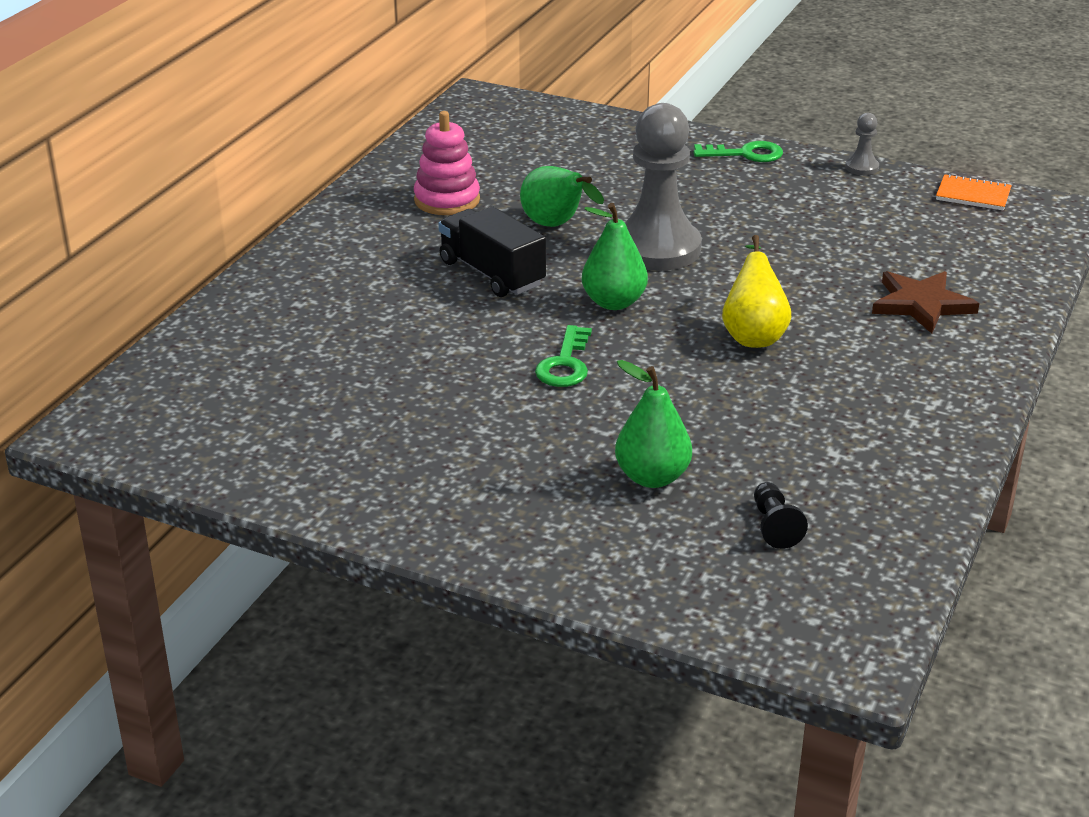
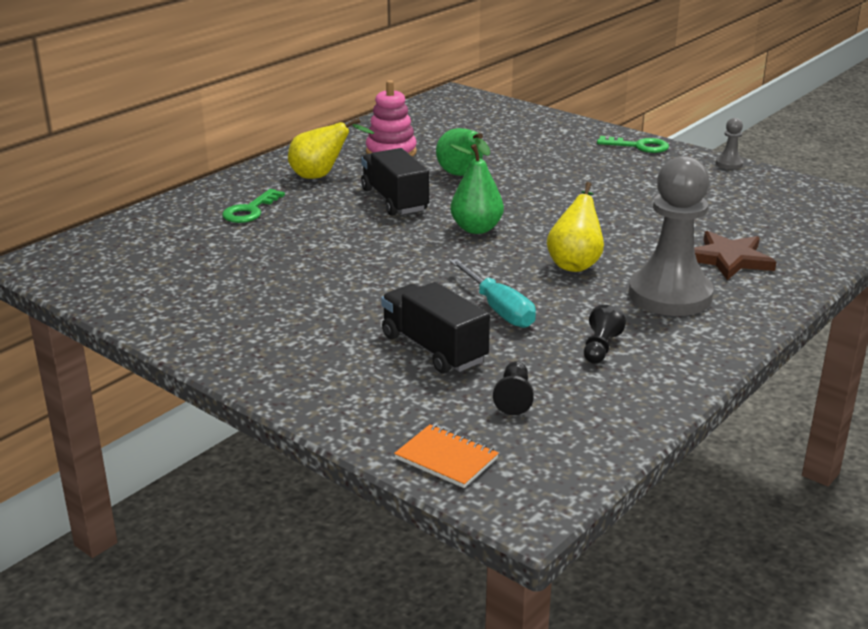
camera: 15 degrees right, 5 degrees down
green key [535,325,592,387] -> green key moved to [222,189,285,223]
green pear [615,360,692,488] -> black truck [381,282,490,374]
grey pawn [625,103,702,271] -> grey pawn moved to [628,156,714,316]
orange notebook [936,174,1012,211] -> orange notebook moved to [394,424,499,488]
none -> yellow pear [288,118,374,179]
none -> turquoise screwdriver [450,259,536,328]
none -> black pawn [584,305,626,363]

